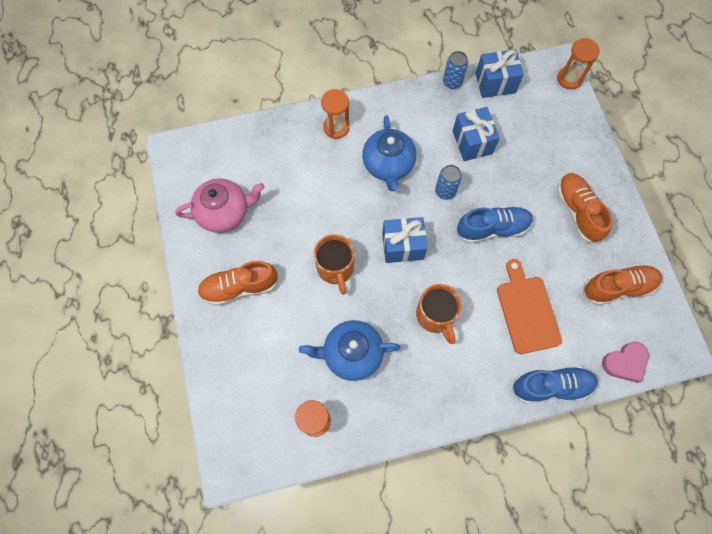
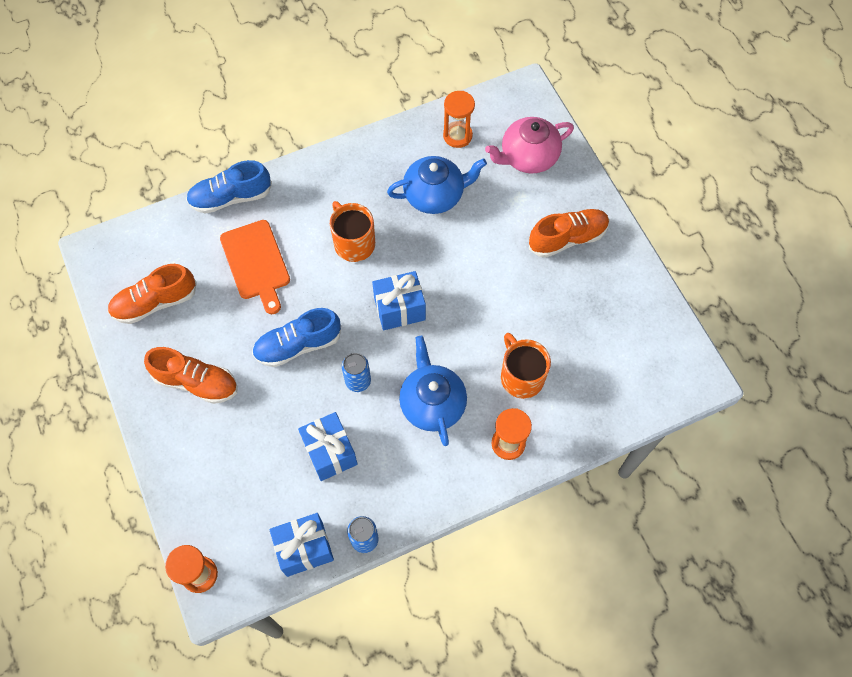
camera: 170 degrees right, 5 degrees down
pink teapot [175,178,265,233] -> pink teapot moved to [485,117,574,174]
orange mug [314,234,355,295] -> orange mug moved to [501,333,551,399]
orange shoe [557,173,613,244] -> orange shoe turned 45 degrees counterclockwise [144,347,238,404]
pink heart [602,342,649,383] -> none

